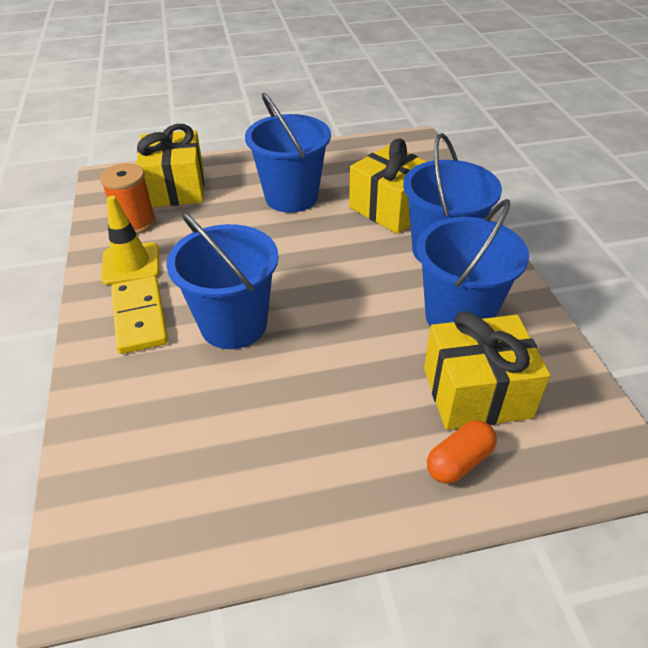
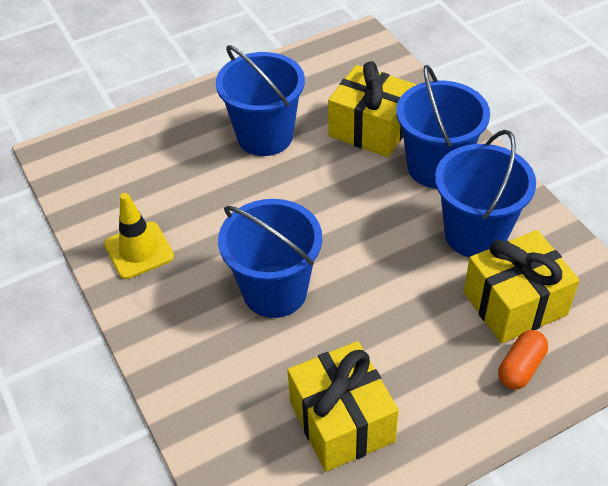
camera: 15 degrees left, 5 degrees up
orange spool [100,163,156,234] -> none
yellow domino [111,276,168,354] -> none
yellow gift [136,124,204,207] -> yellow gift moved to [287,341,399,472]

